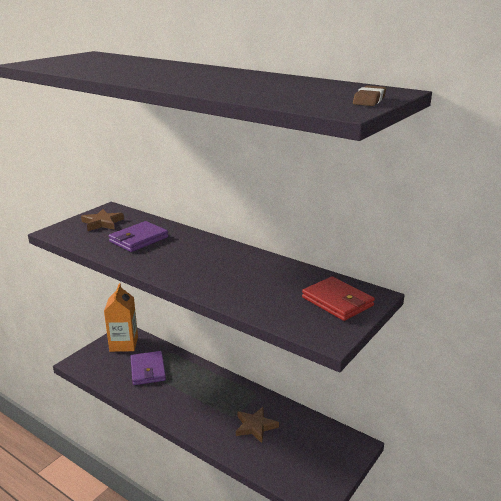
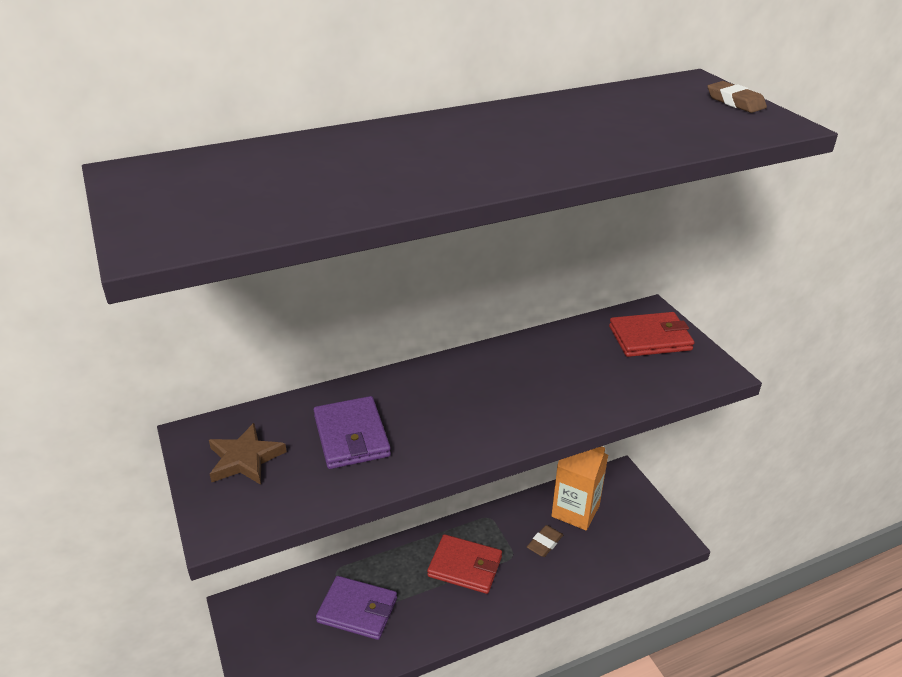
camera: 60 degrees left, 10 degrees up
orange carton [104,283,138,352] -> orange carton moved to [552,446,608,530]
brown star [236,407,279,443] -> brown eraser [527,525,563,557]
none -> red wallet [427,534,502,594]

